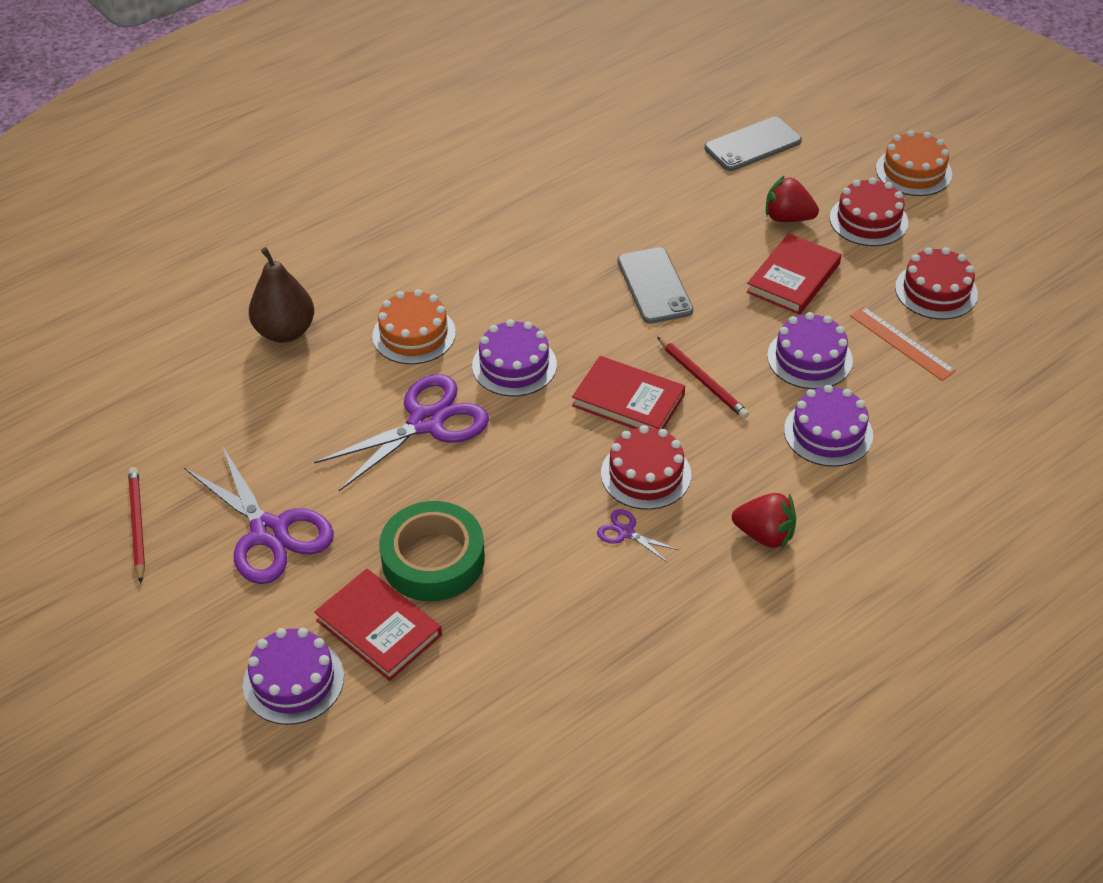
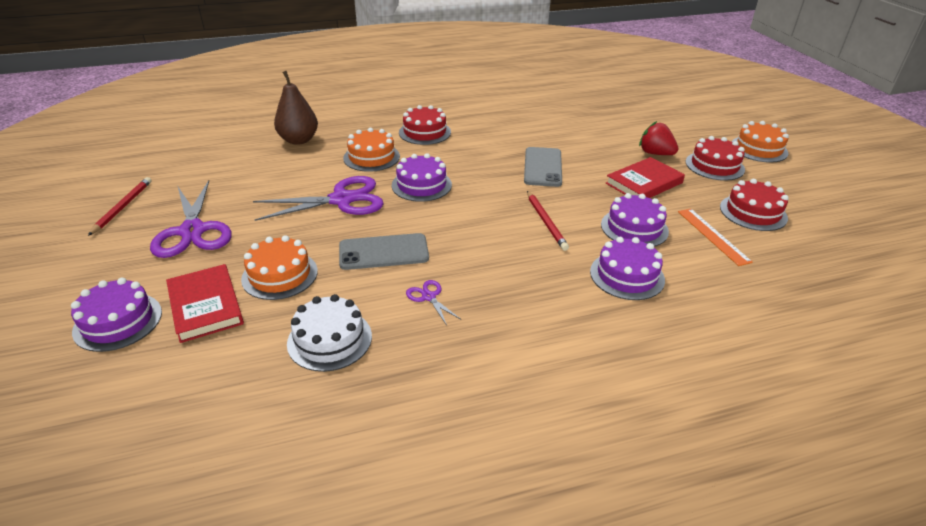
camera: 20 degrees right, 10 degrees down
green tape [379,501,485,601] -> orange cake [241,235,318,300]
red book [572,356,685,429] -> none
red cake [601,425,691,510] -> red cake moved to [399,105,451,145]
grey phone [704,117,802,171] -> grey phone moved to [339,233,429,270]
red strawberry [732,493,796,549] -> none
none -> white cake [287,294,372,372]

